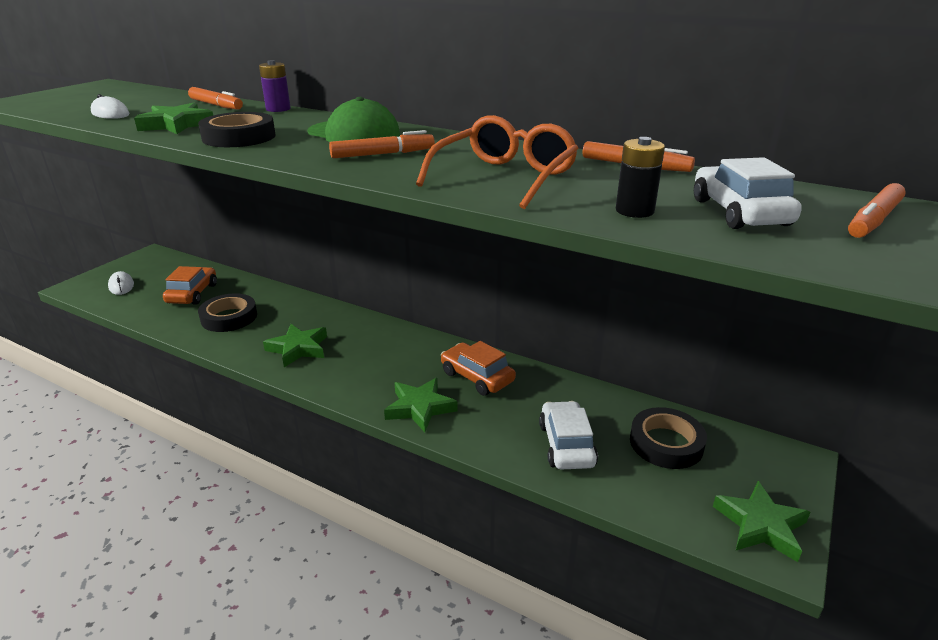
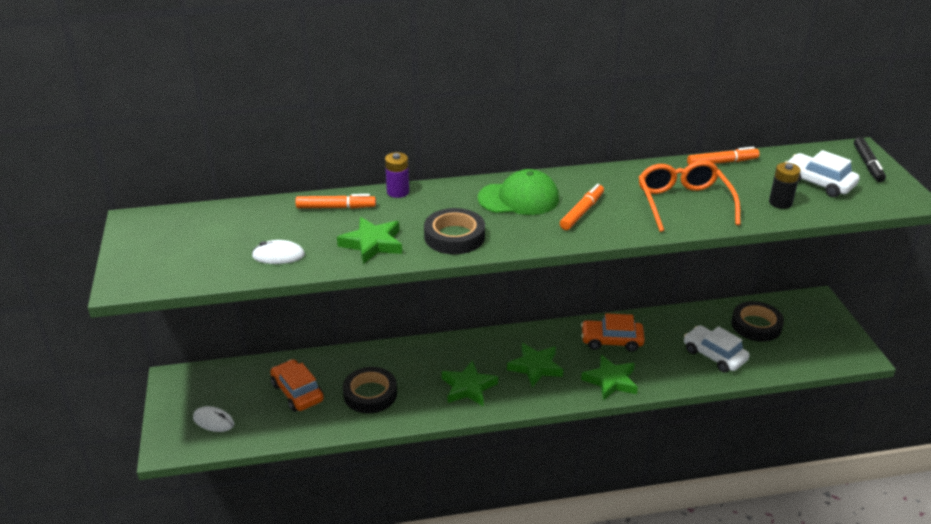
camera: 40 degrees left, 5 degrees up
green star [713,481,810,562] -> green star moved to [507,343,563,387]
orange marker [848,183,906,238] -> black marker [854,137,886,182]

